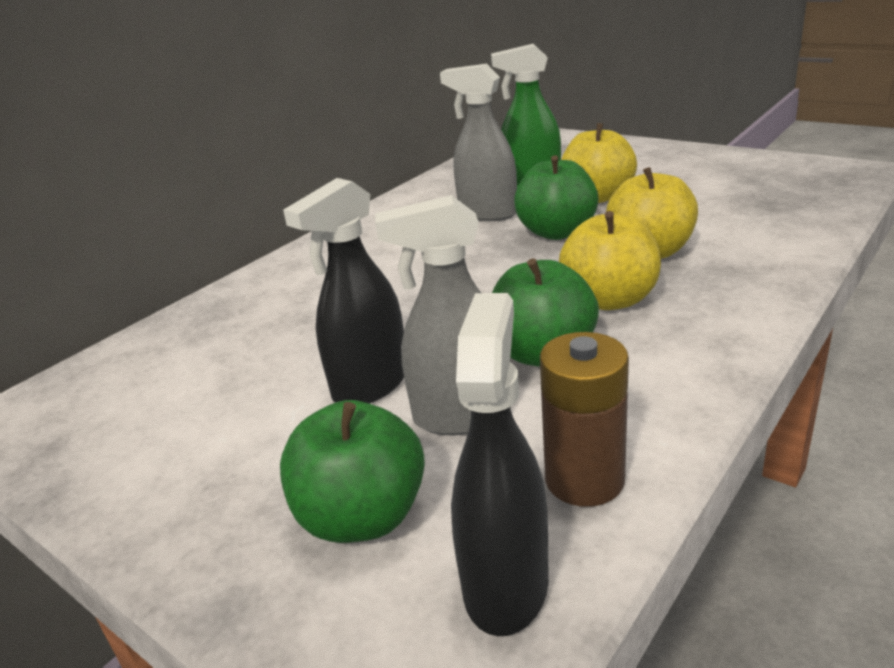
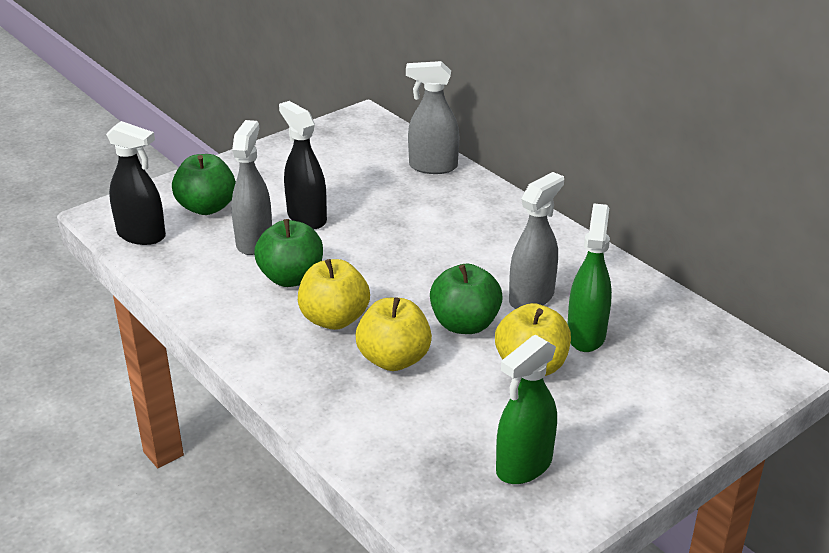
camera: 100 degrees right, 5 degrees up
brown battery [540,332,629,507] -> none
none -> grey spray bottle [406,61,459,174]
none -> green spray bottle [496,335,557,484]

